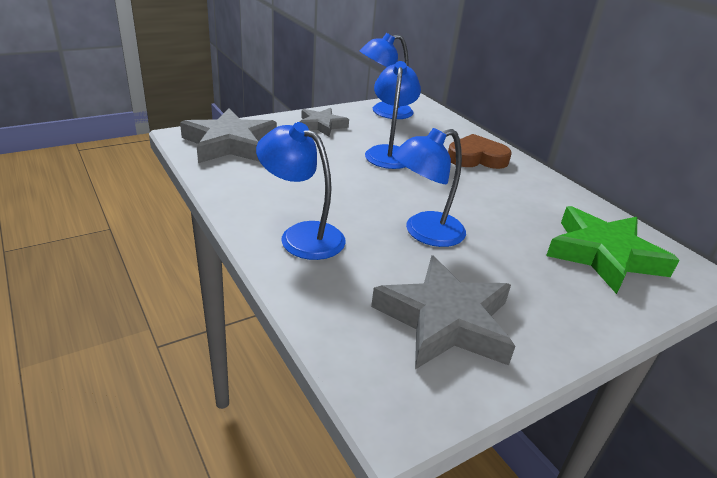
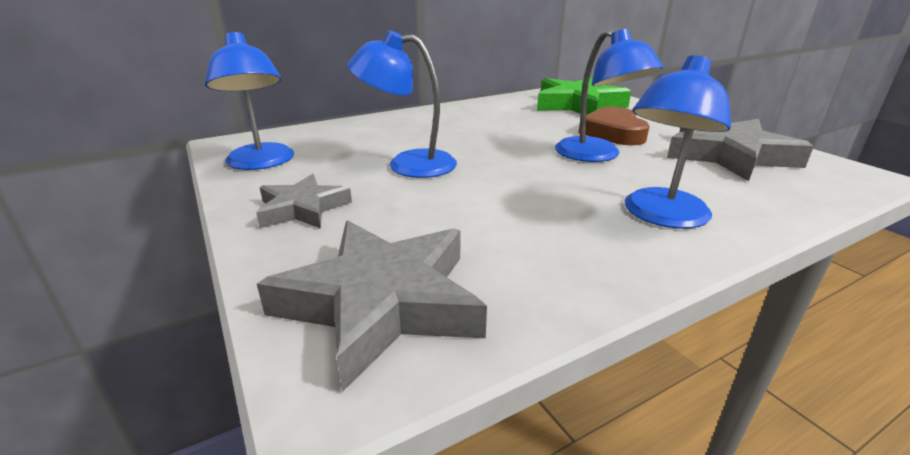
camera: 85 degrees left, 5 degrees down
brown heart [448,134,512,169] -> brown heart moved to [579,106,650,145]

